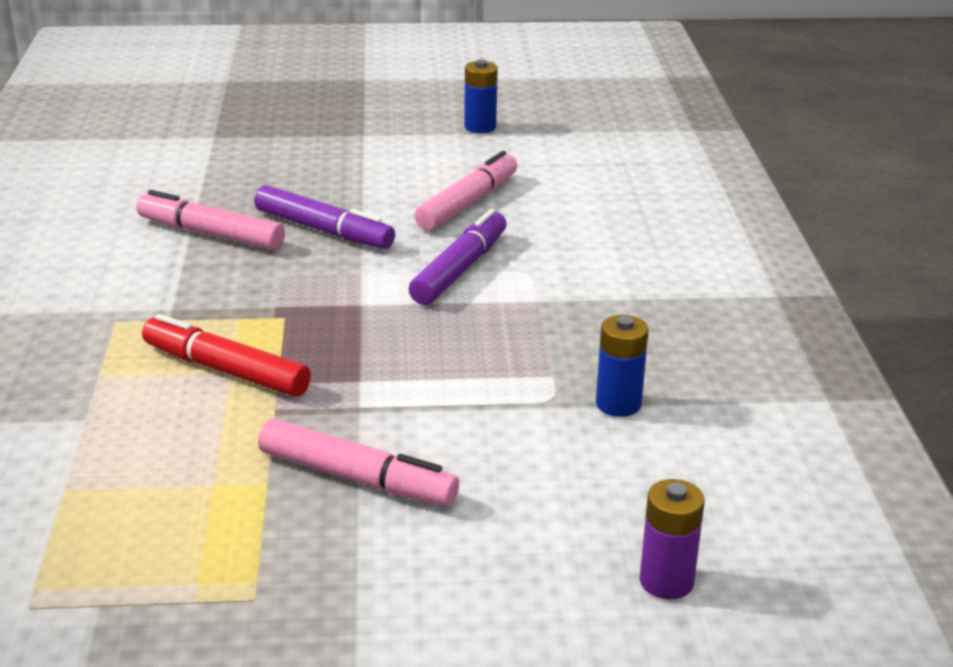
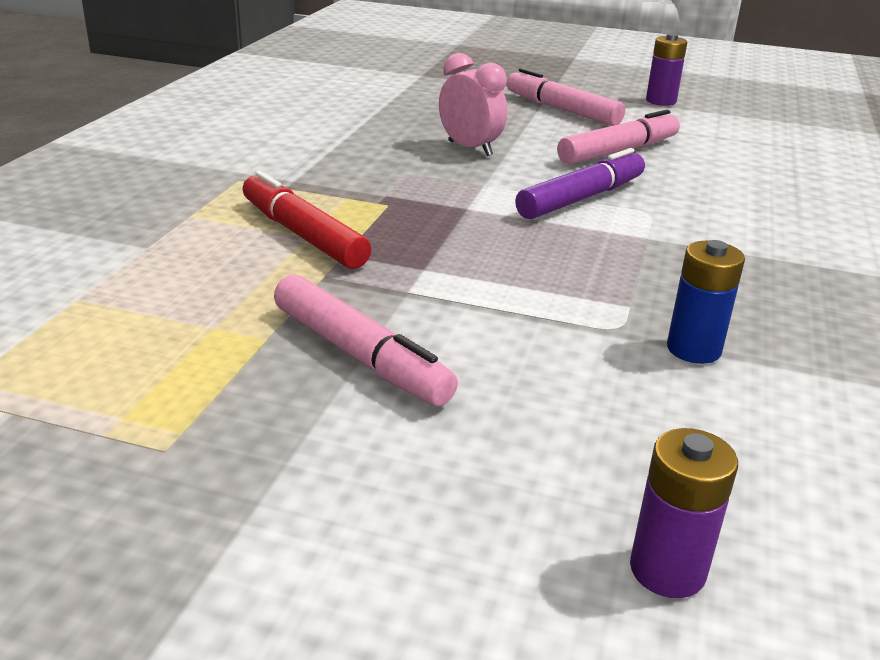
camera: 20 degrees right, 0 degrees up
pink marker [137,190,285,250] -> pink marker moved to [507,68,625,126]
purple marker [254,185,395,249] -> pink clock [439,53,507,156]
blue battery [464,59,498,133] -> purple battery [646,33,687,106]

